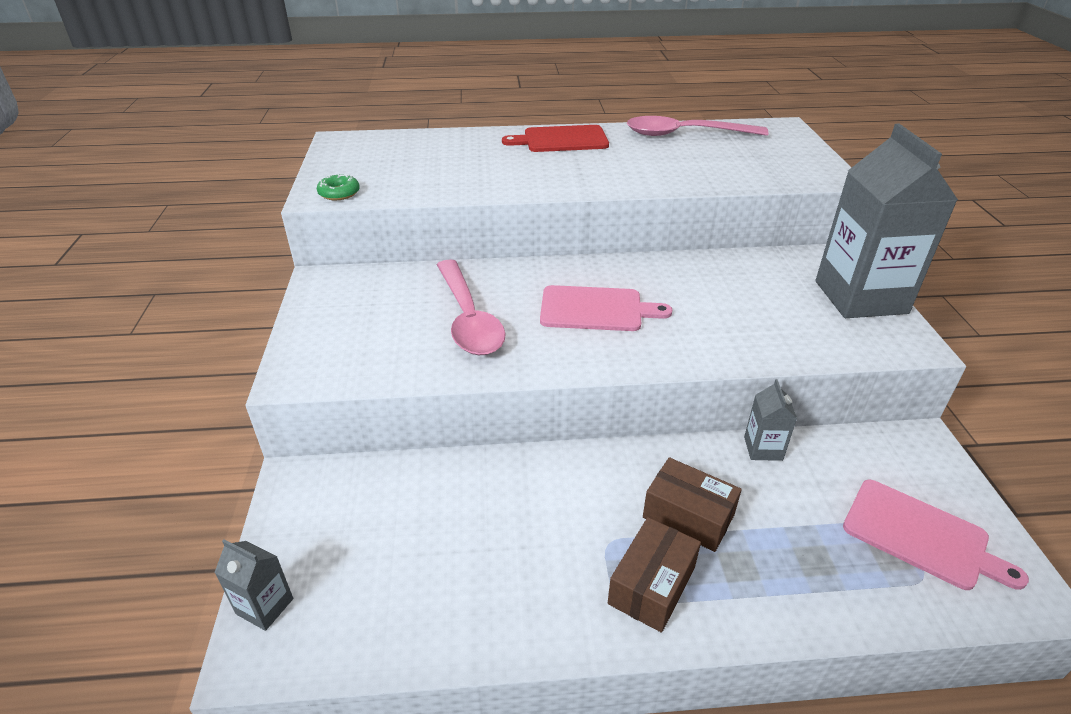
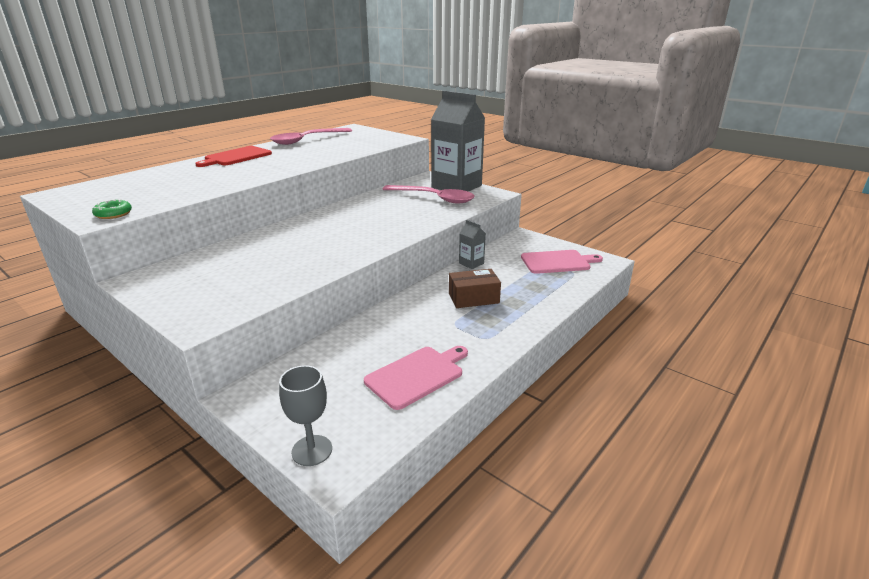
camera: 45 degrees left, 10 degrees down
grey carton [214,539,293,631] -> grey goblet [279,365,332,466]
pink spoon [437,259,506,355] -> pink spoon moved to [382,185,475,204]
pink cutting board [540,285,672,331] -> pink cutting board moved to [364,346,468,410]
brown box [608,517,701,633] -> none

